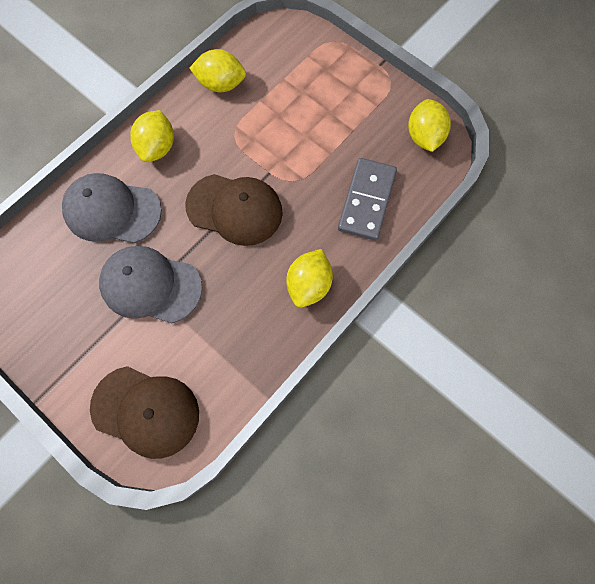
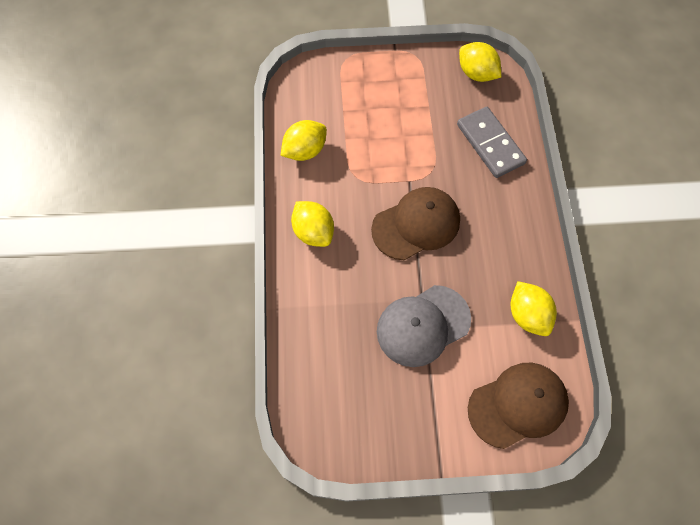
camera: 45 degrees left, 5 degrees down
grey cap [62,173,162,243] -> none
yellow lemon [286,249,333,307] -> yellow lemon moved to [511,281,557,336]

